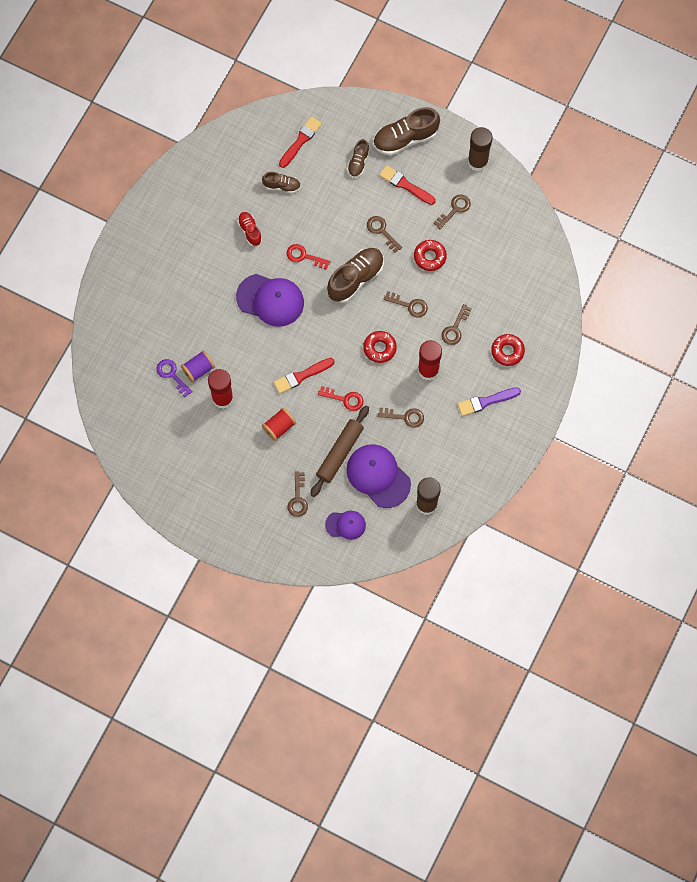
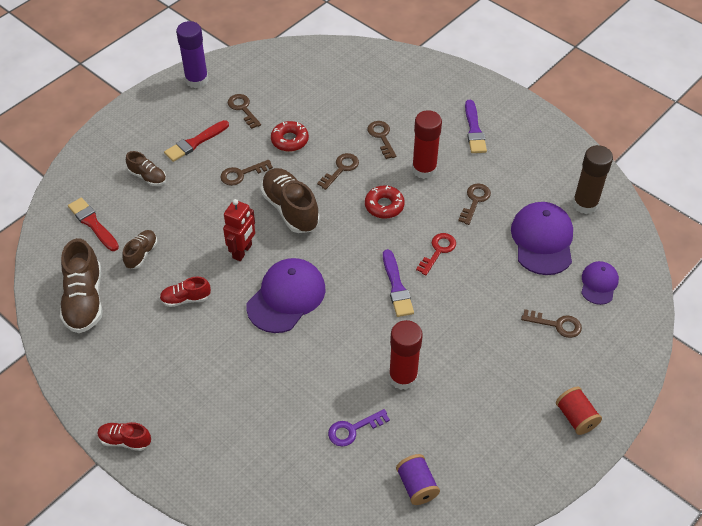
camera: 75 degrees left, 20 degrees down
purple spool [181,350,215,383] -> purple spool moved to [396,454,440,505]
red spool [262,408,296,441] -> red spool moved to [556,387,602,435]
red brush [274,358,335,394] -> purple brush [383,249,414,317]
red key [286,244,331,270] -> red robot [223,199,255,261]
brown rolling pin [310,406,369,497] -> none
purple cap [347,444,411,508] -> purple cap turned 120 degrees clockwise [511,202,573,275]
brown shoe [373,107,440,156] -> brown shoe moved to [60,238,103,333]
brown key [441,304,472,345] -> brown key turned 150 degrees counterclockwise [367,121,396,159]
brown glue stick [468,127,493,171] -> purple glue stick [176,21,208,88]
red donut [491,334,525,366] -> none
none -> red shoe [97,422,151,451]

